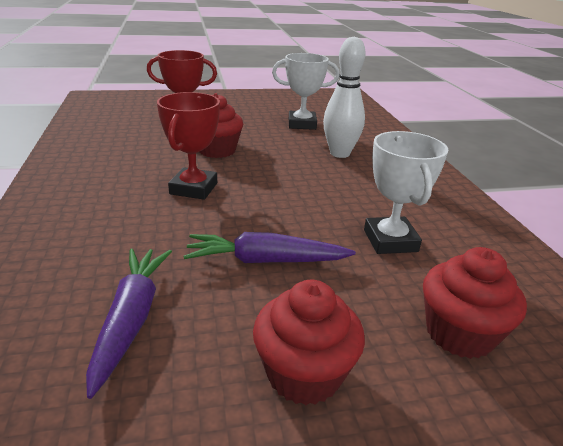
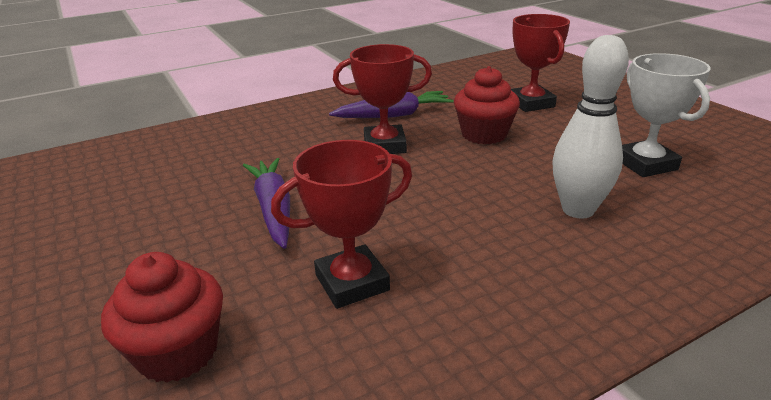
camera: 75 degrees right, 0 degrees up
purple carrot [86,248,172,399] -> purple carrot moved to [329,91,454,118]
red cupcake [253,280,365,405] -> none
white trophy [364,131,449,254] -> red trophy [271,140,412,309]

